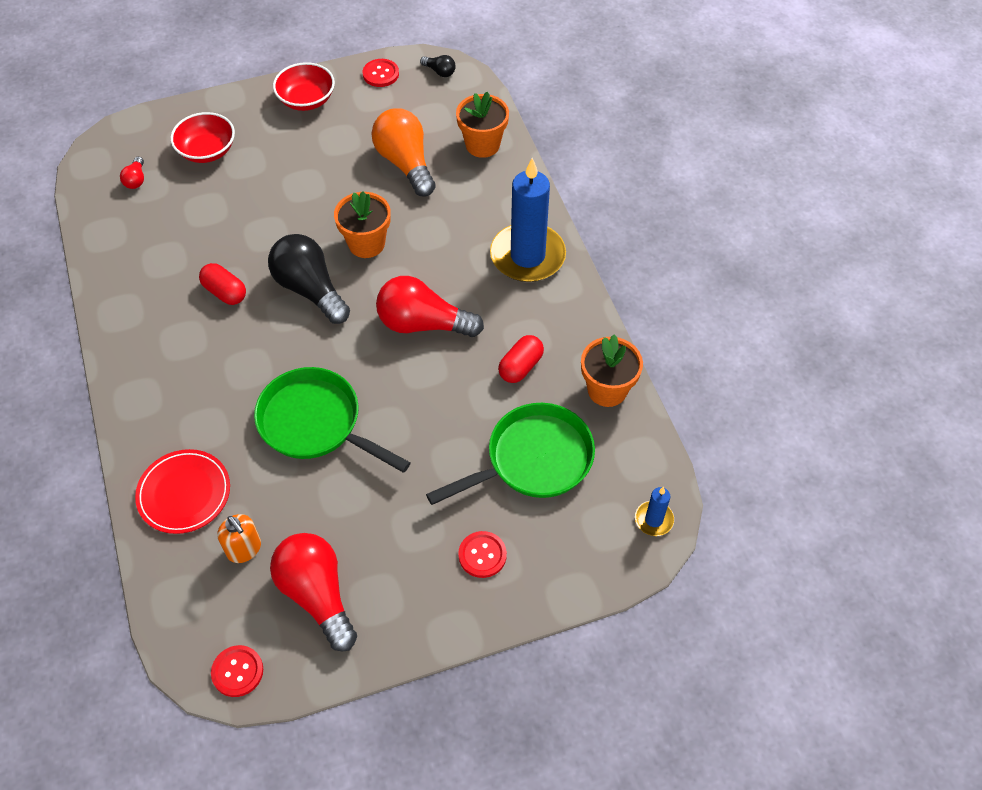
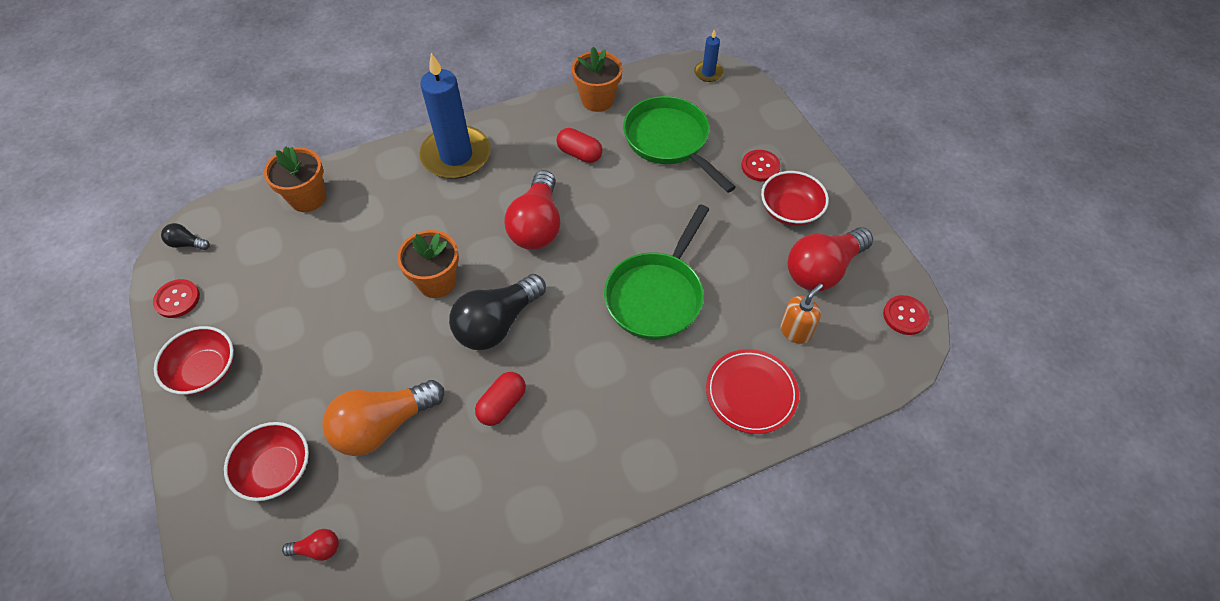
camera: 95 degrees left, 0 degrees up
orange light bulb [371,108,436,197] -> orange light bulb moved to [322,380,444,456]
black light bulb [420,55,456,77] -> black light bulb turned 105 degrees counterclockwise [161,223,210,250]
none -> red bowl [761,171,829,226]

